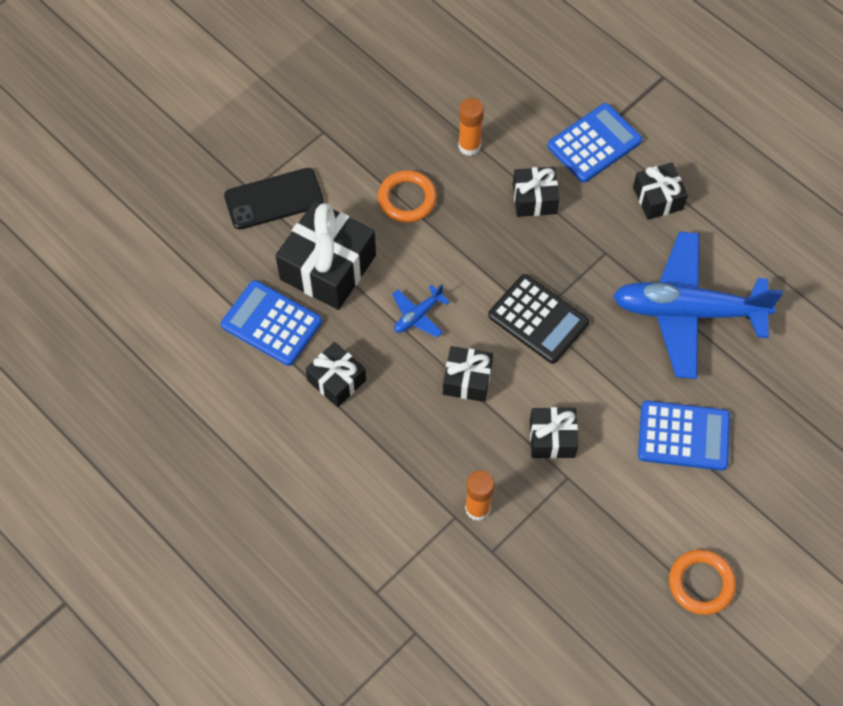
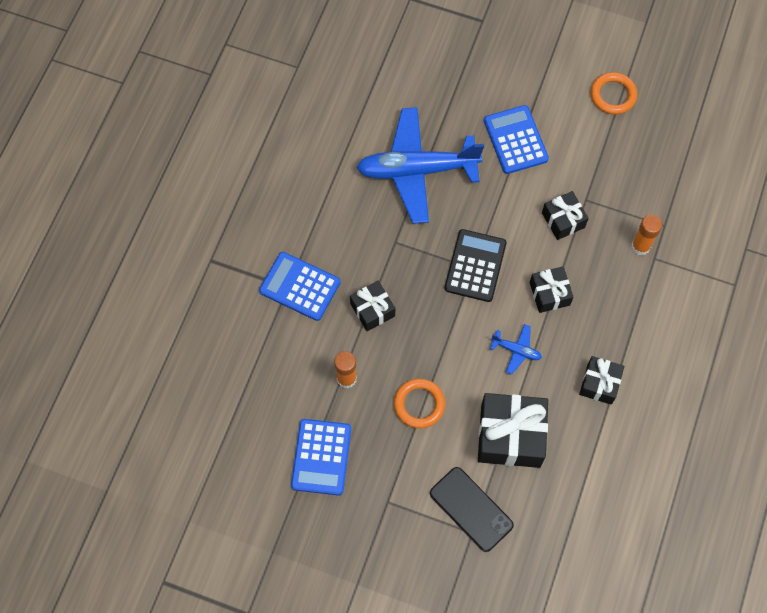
camera: 115 degrees left, 5 degrees up
blue calculator [221,280,322,366] -> blue calculator moved to [291,419,351,495]
blue plane [613,232,783,379] -> blue plane turned 105 degrees clockwise [356,107,484,224]
black gift [633,163,688,220] -> none

